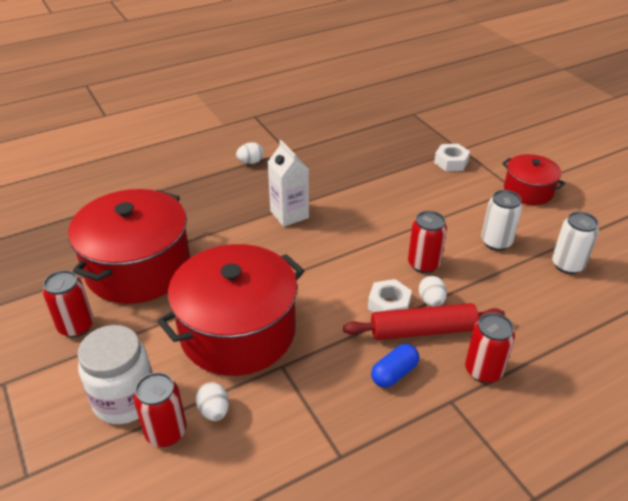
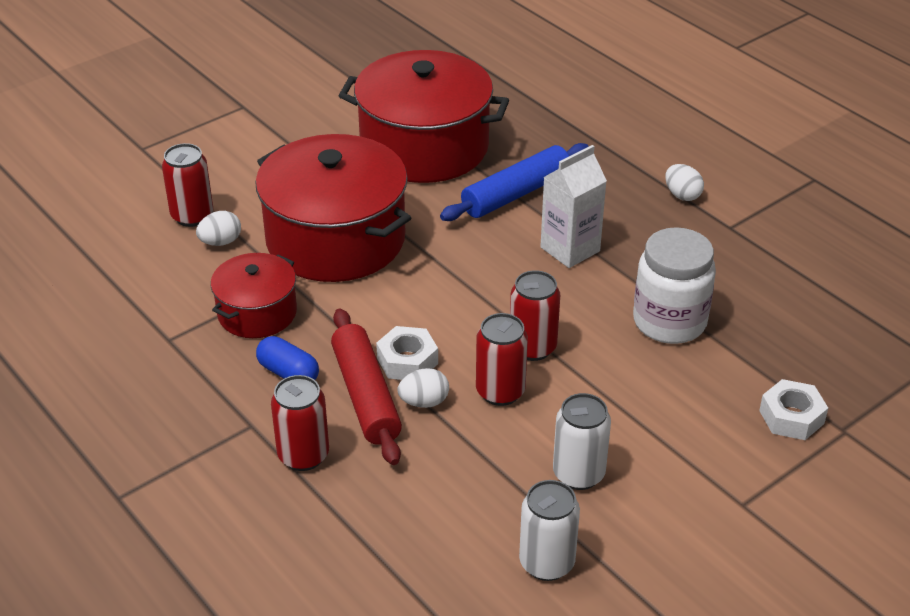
camera: 80 degrees right, 0 degrees up
red can [43,270,94,338] -> red can moved to [510,270,560,361]
white jar [78,325,153,424] -> white jar moved to [633,227,716,344]
red pot [502,154,565,205] -> red pot moved to [211,253,297,338]
none -> blue rolling pin [440,143,589,221]

